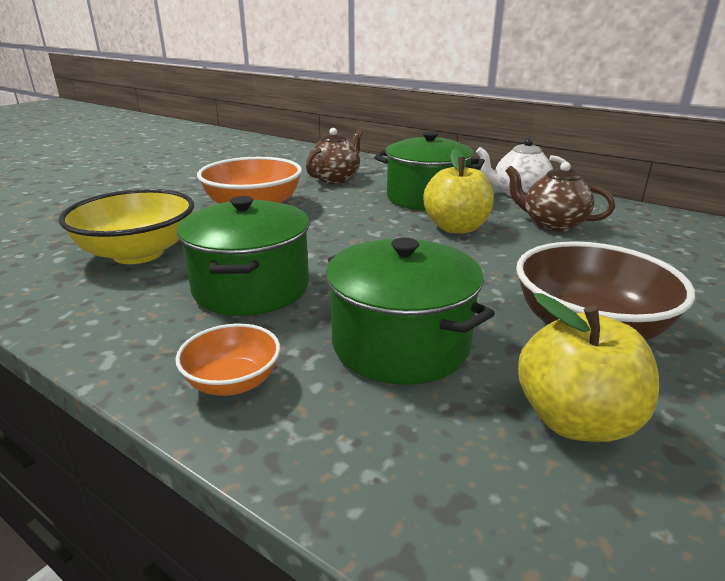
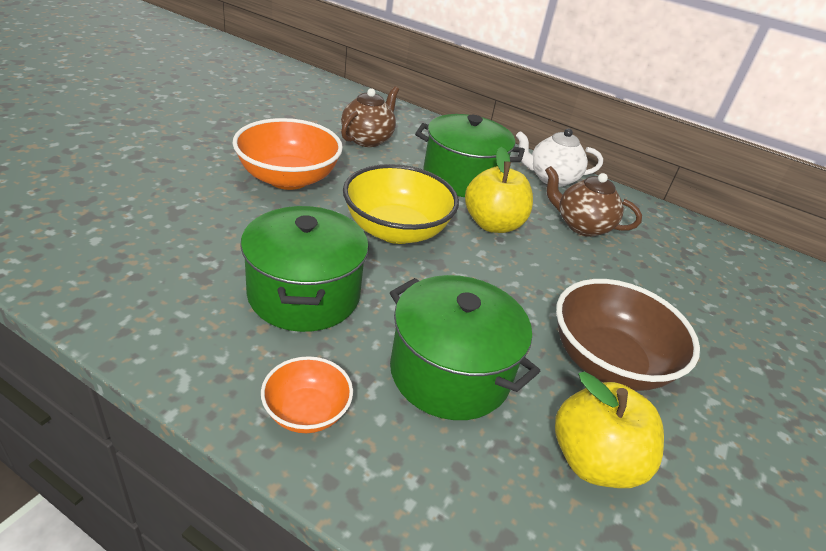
camera: 10 degrees left, 10 degrees up
yellow bowl [59,189,194,264] -> yellow bowl moved to [343,164,459,244]

